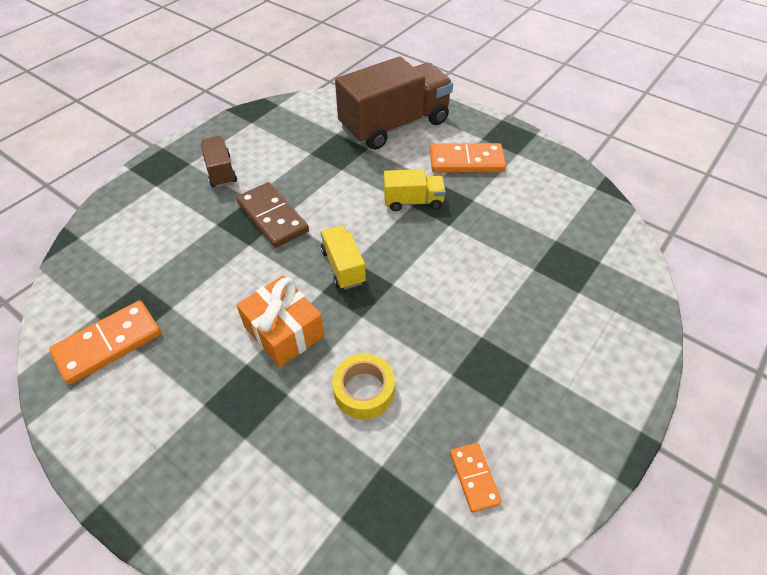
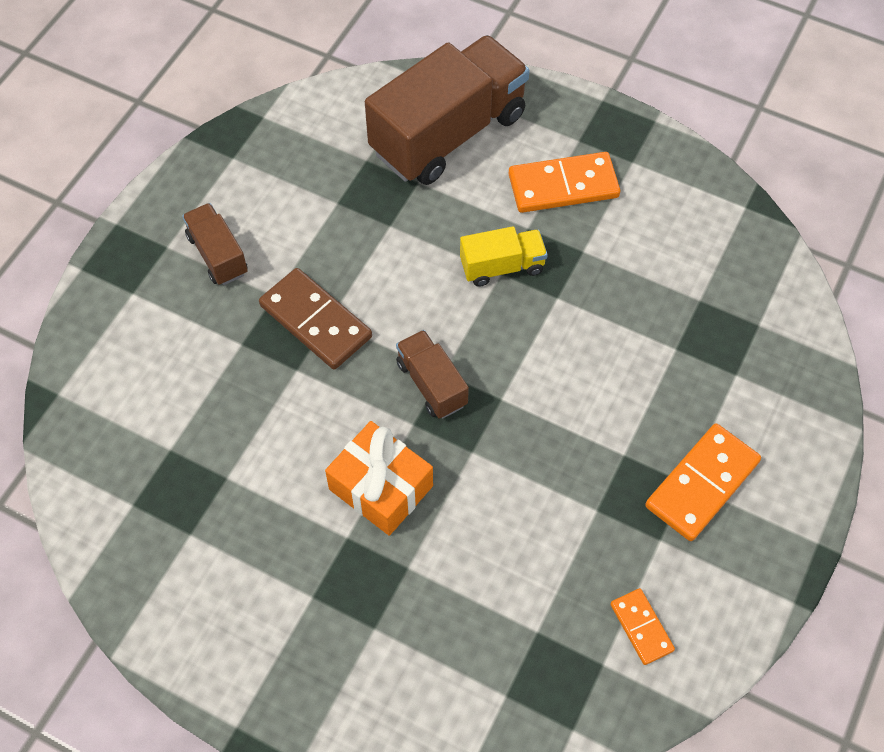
camera: 10 degrees left, 10 degrees up
orange domino [49,301,161,385] -> orange domino moved to [645,423,761,541]
yellow truck [320,225,366,290] -> brown truck [396,330,469,419]
yellow tape [332,354,395,419] -> none

